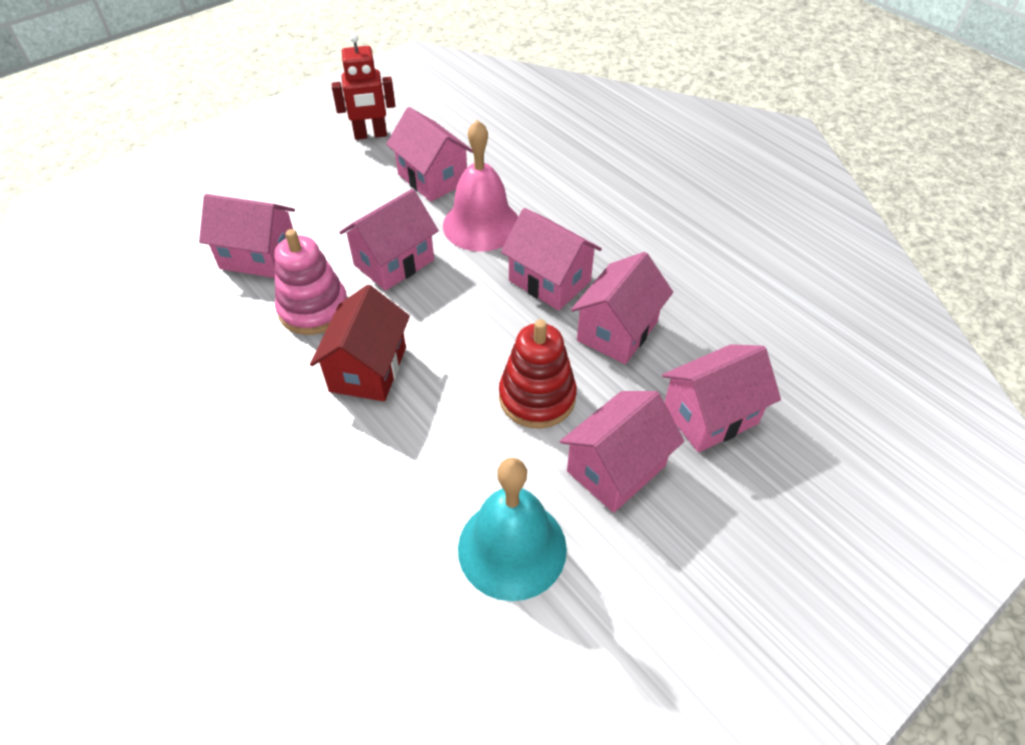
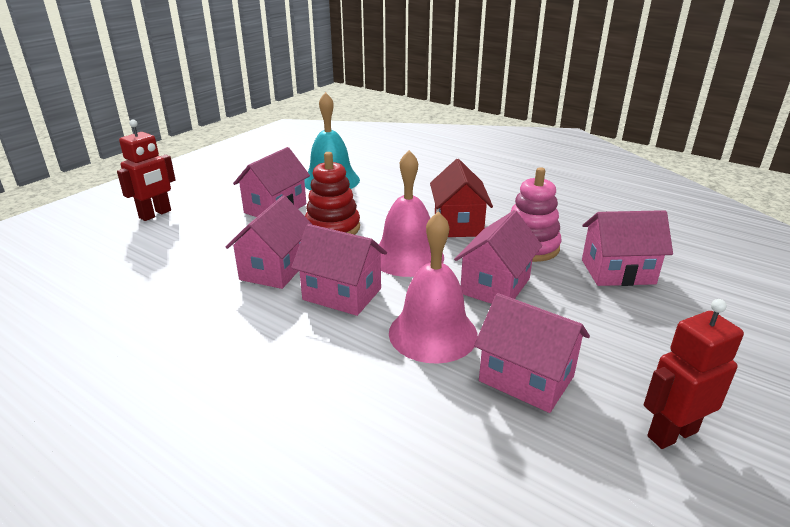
camera: 165 degrees right, 20 degrees down
pink house [662,344,781,453] -> none
none -> red robot [117,120,176,221]
none -> pink bell [379,150,444,277]

